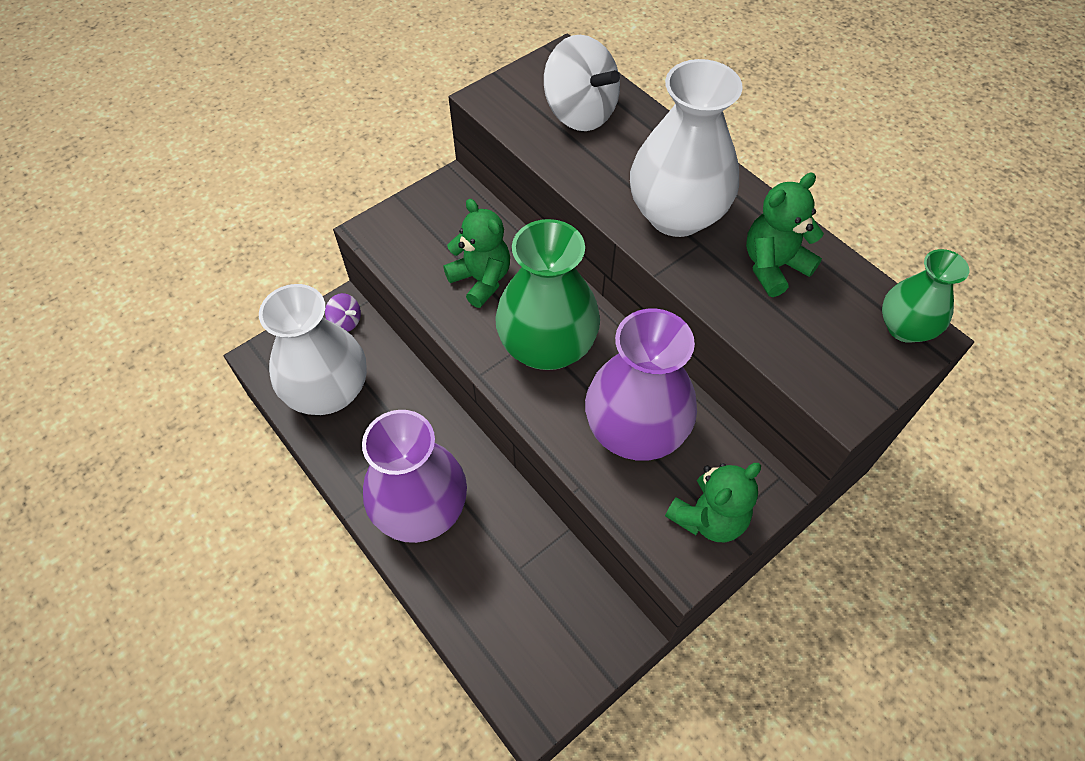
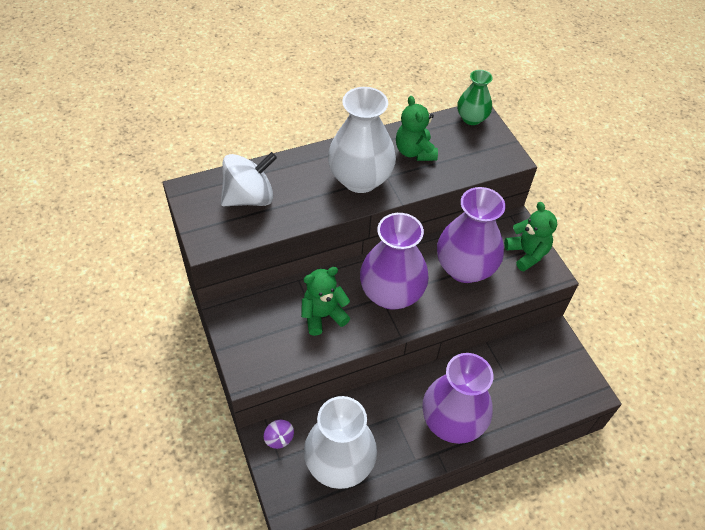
camera: 75 degrees left, 5 degrees down
purple spinning top [325,293,361,332] -> purple spinning top turned 105 degrees clockwise [264,420,294,449]
green vase [495,219,600,370] -> purple vase [360,213,429,309]

